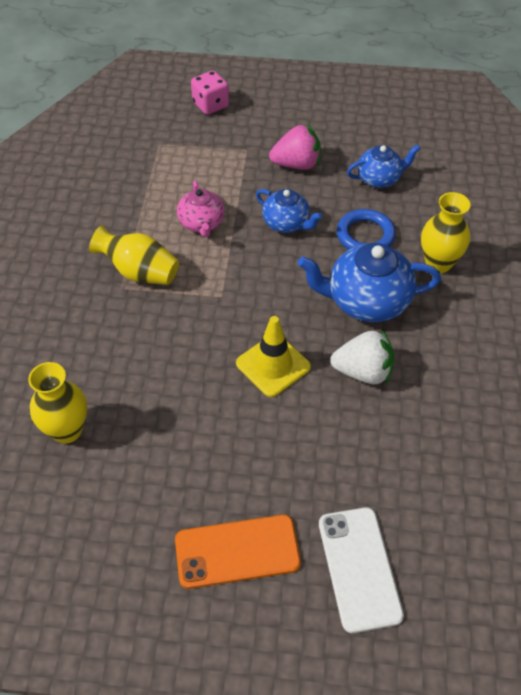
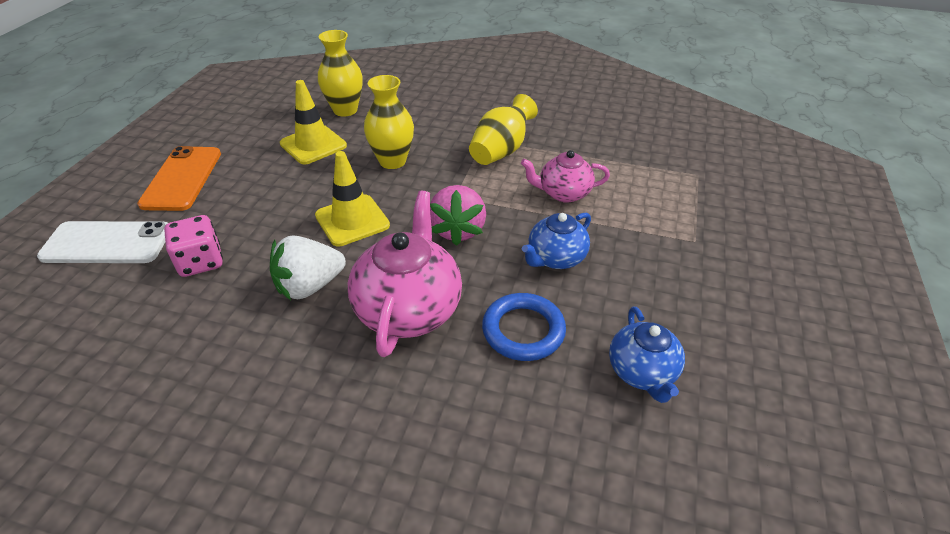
camera: 100 degrees right, 10 degrees down
pink dice [191,70,229,115] -> pink dice moved to [164,215,223,277]
pink strawberry [269,123,321,170] -> pink strawberry moved to [430,185,486,246]
blue teapot [298,243,441,322] -> pink teapot [348,191,462,357]
white strawberry [330,329,395,385] -> white strawberry turned 45 degrees clockwise [270,235,346,300]
yellow vase [421,192,471,273] -> yellow vase moved to [364,75,414,169]
none -> yellow traffic cone [280,80,347,165]

